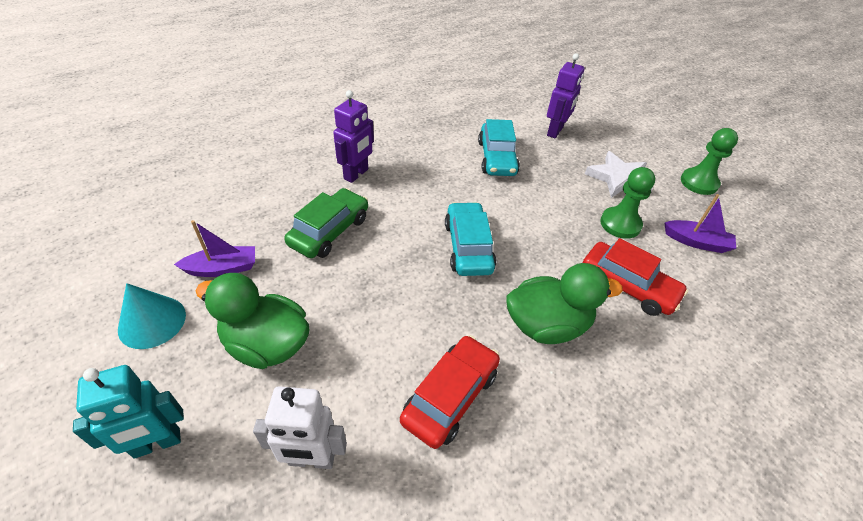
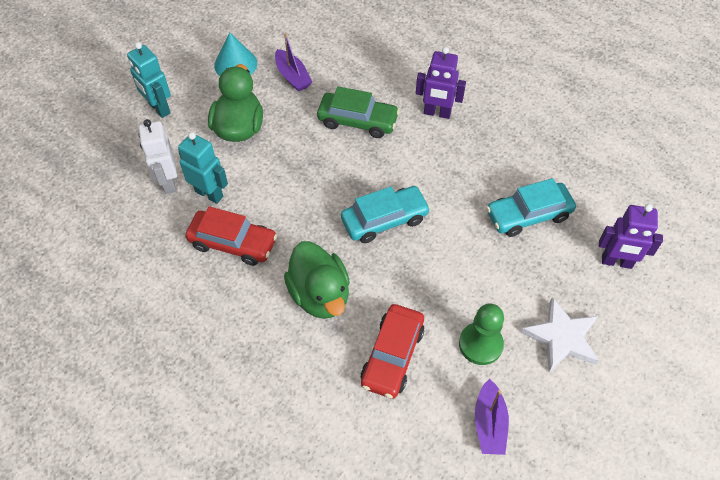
camera: 75 degrees right, 10 degrees up
green pawn [681,128,738,195] -> none
none -> turquoise robot [178,132,228,204]

